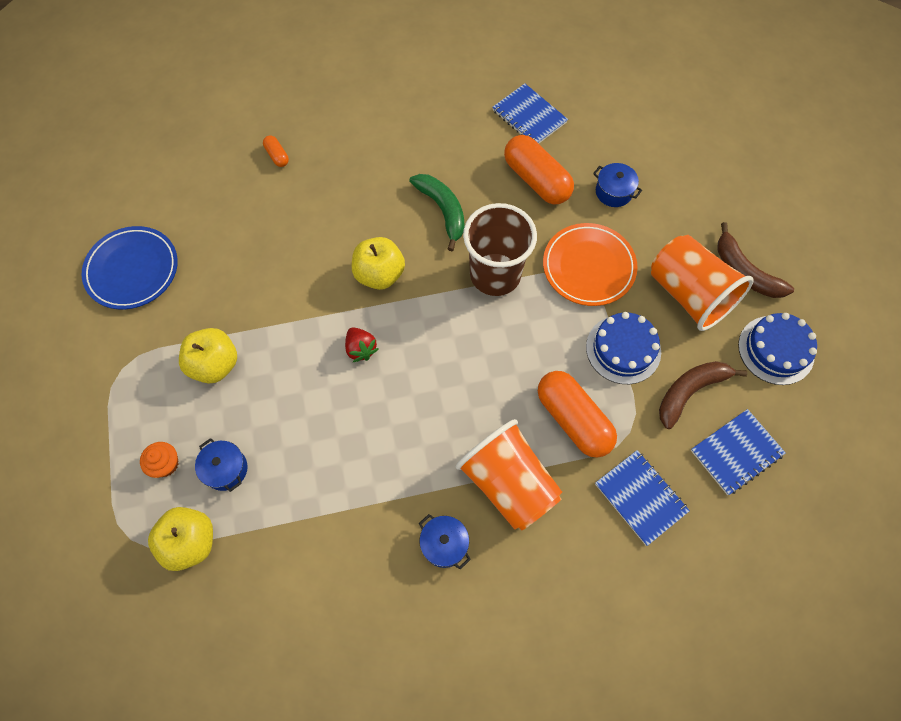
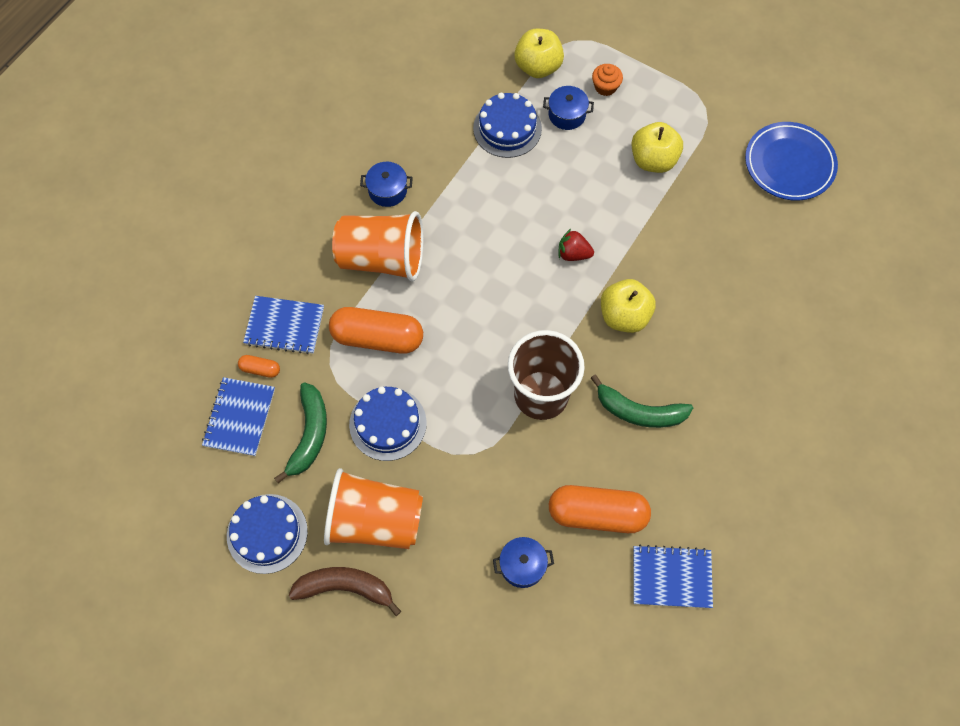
camera: 135 degrees right, 0 degrees up
orange capsule [263,135,289,167] -> orange capsule moved to [238,355,280,378]
orange plate [543,223,638,306] -> none
brown banana [659,361,747,429] -> green banana [274,382,327,483]
none -> blue cake [473,93,542,158]

